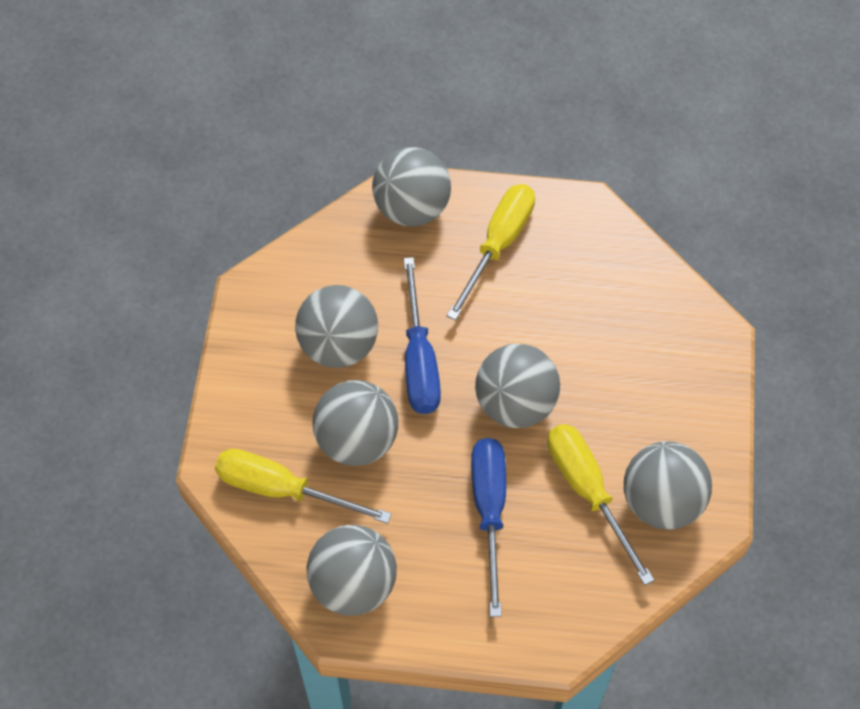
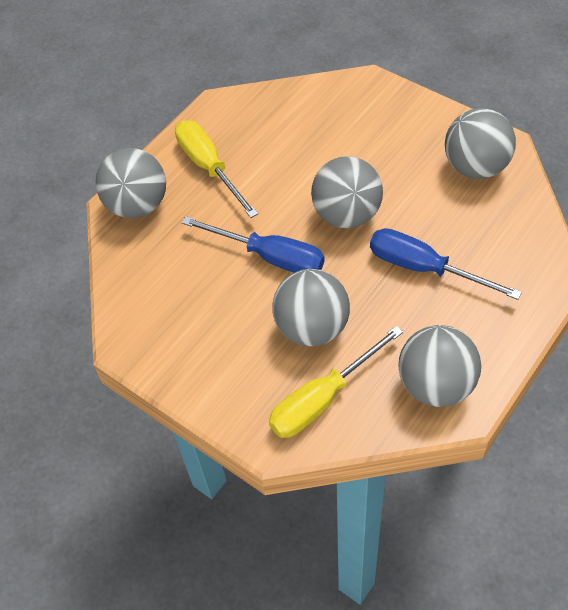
camera: 55 degrees left, 5 degrees down
grey ball [295,285,378,368] -> none
yellow screwdriver [547,424,654,585] -> none

